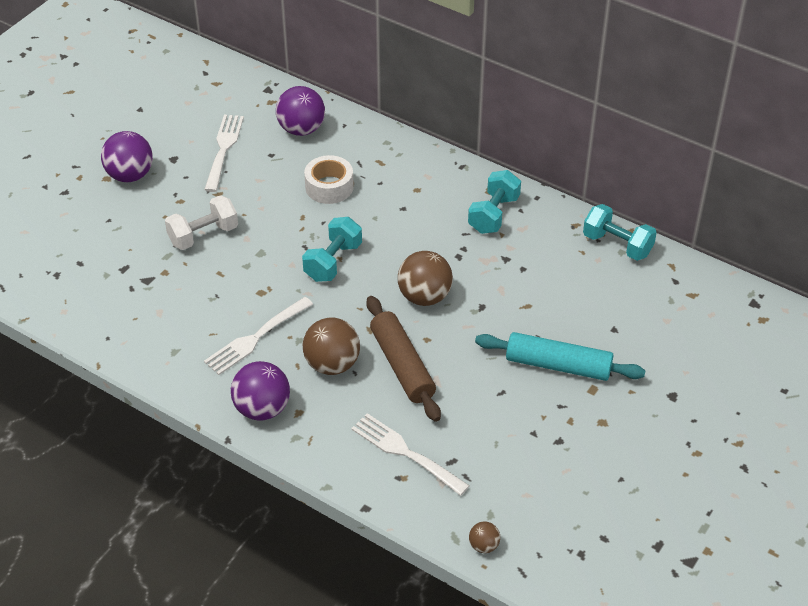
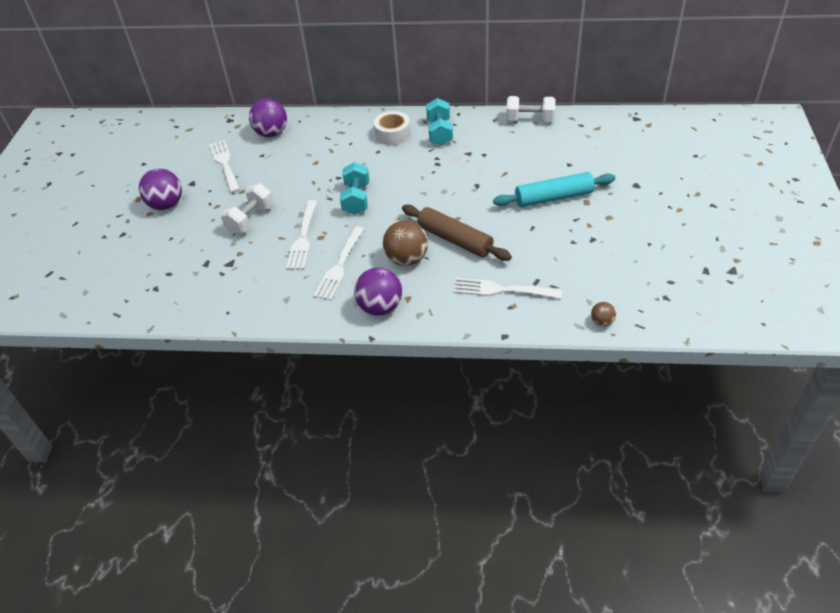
camera: 25 degrees left, 0 degrees up
white tape [304,155,354,204] -> white tape moved to [374,111,411,145]
brown ball [398,251,453,306] -> none
turquoise dumbbell [583,204,657,261] -> white dumbbell [506,96,555,121]
none -> white fork [286,200,317,269]

